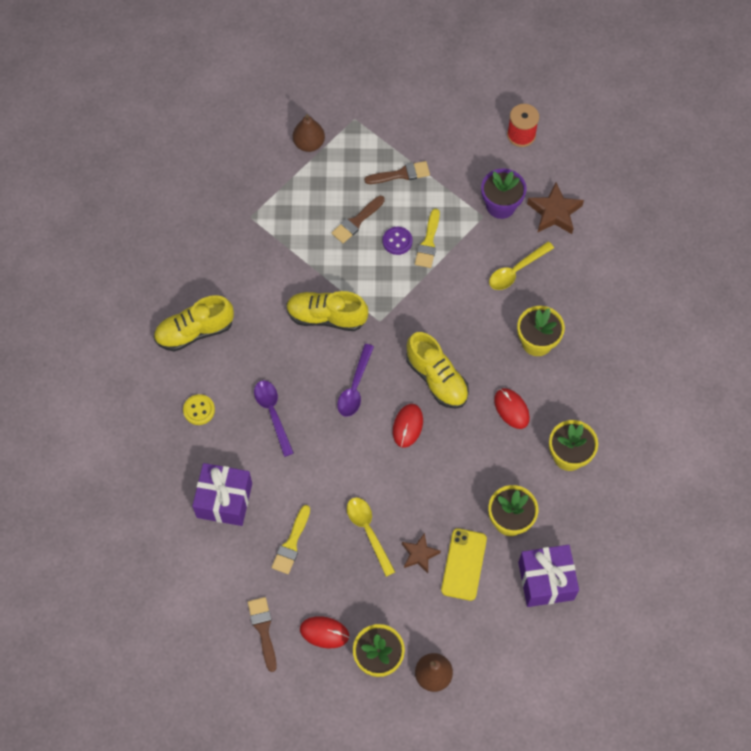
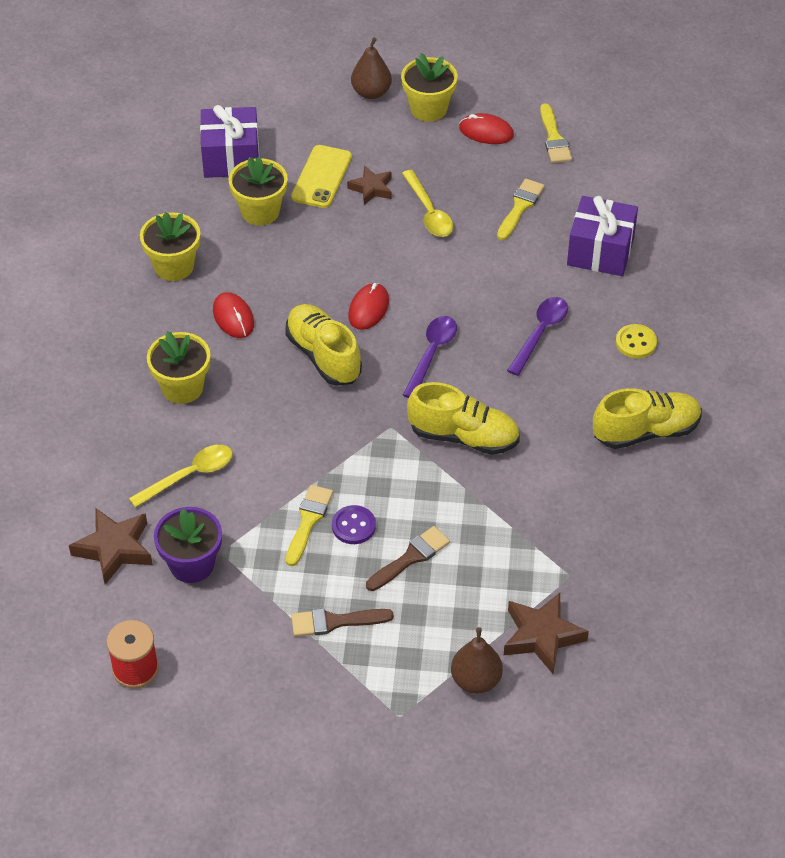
camera: 175 degrees left, 15 degrees down
brown brush [248,597,277,672] -> yellow brush [540,103,572,163]
purple spoon [254,380,294,457] -> purple spoon turned 135 degrees counterclockwise [507,297,568,376]
none -> brown star [504,593,589,674]

